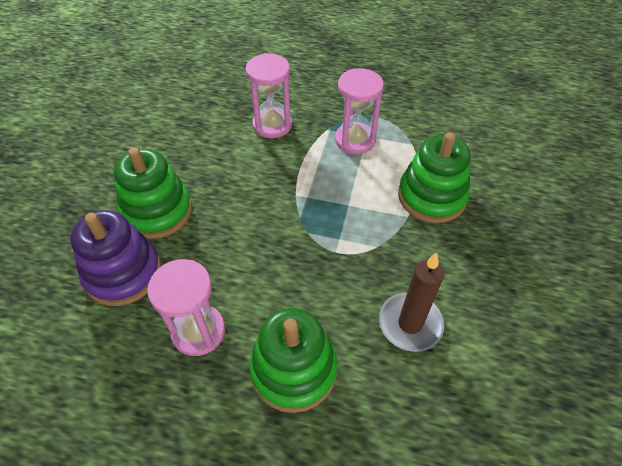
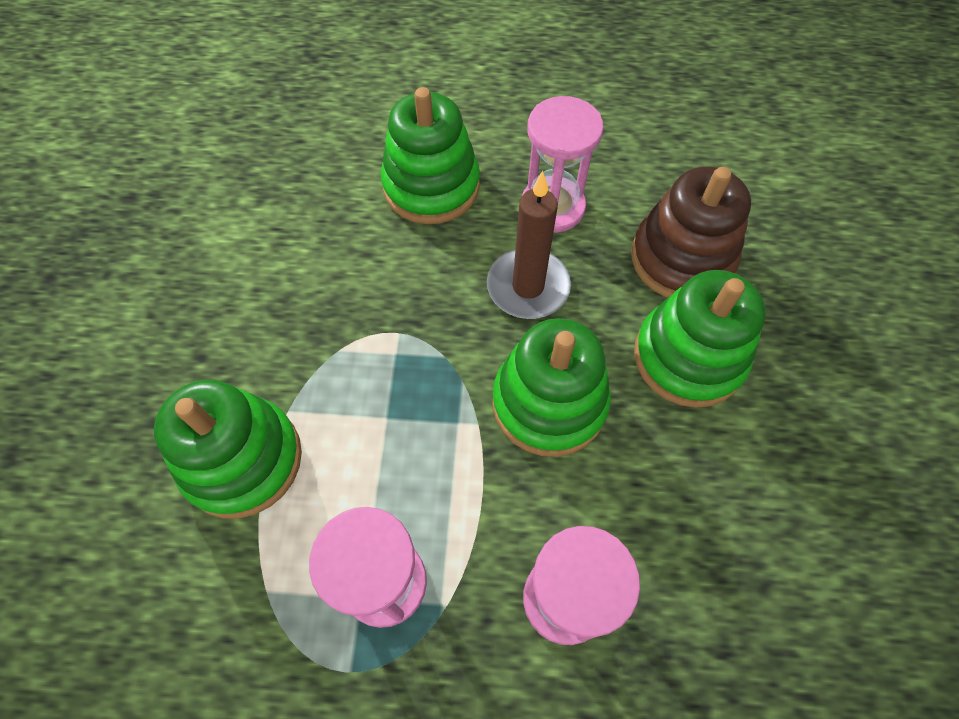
camera: 170 degrees right, 10 degrees up
purple stacking toy [70,210,161,306] -> brown stacking toy [631,167,751,298]
brown candle [379,252,444,352] -> brown candle moved to [487,171,571,319]
none -> green stacking toy [492,318,611,457]

